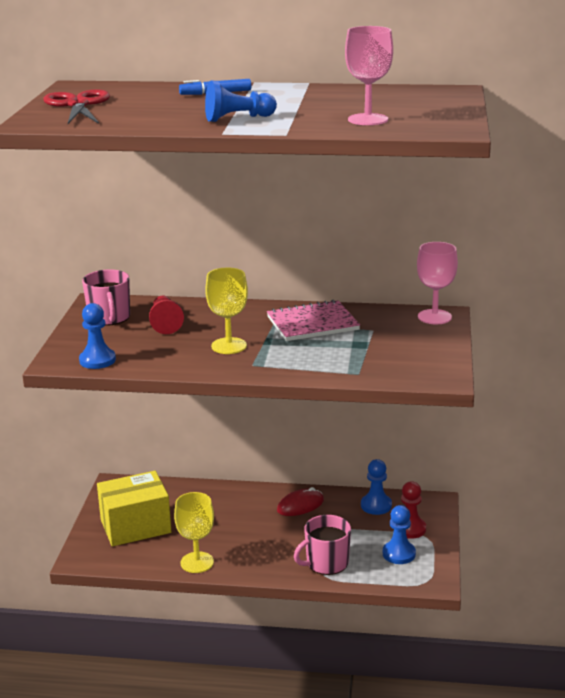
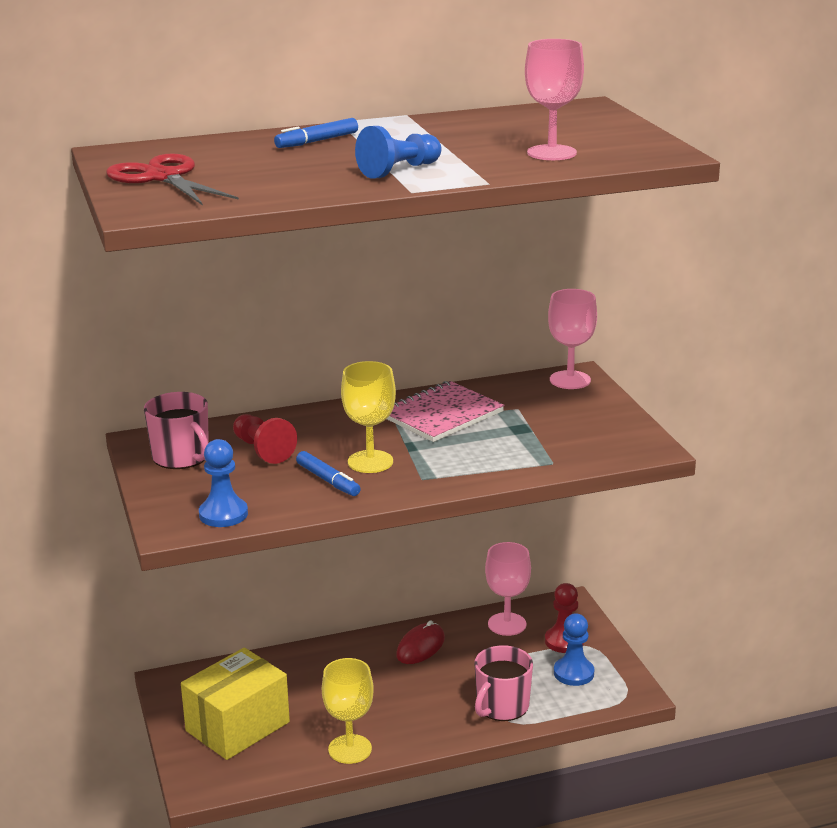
camera: 25 degrees left, 0 degrees up
blue pawn [361,459,392,515] -> pink goblet [485,542,531,636]
none -> blue marker [296,451,361,496]

